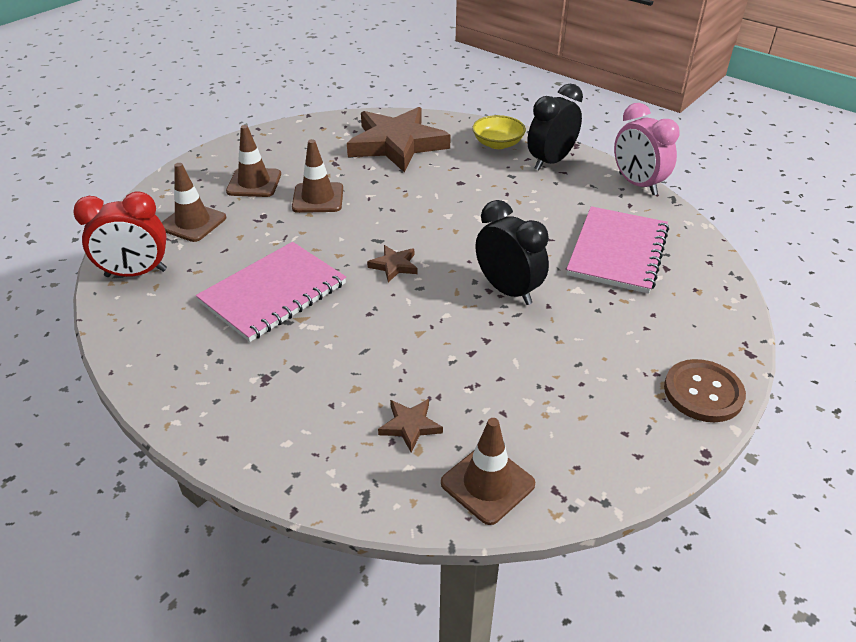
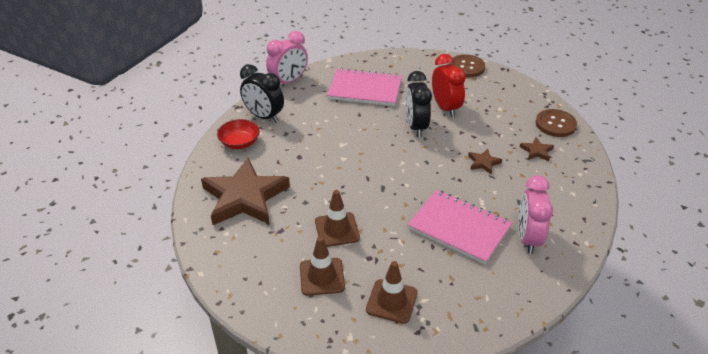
camera: 100 degrees left, 0 degrees up
red clock [73,191,167,277] -> red clock moved to [432,54,466,117]
brown star [367,245,418,282] -> brown star moved to [468,149,502,174]
brown traffic cone [441,418,535,525] -> brown button [536,109,577,137]
yellow bowl [472,115,526,149] -> red bowl [217,119,260,149]
black clock [476,200,549,305] -> black clock turned 45 degrees counterclockwise [406,71,432,137]
none -> pink clock [518,176,553,254]

